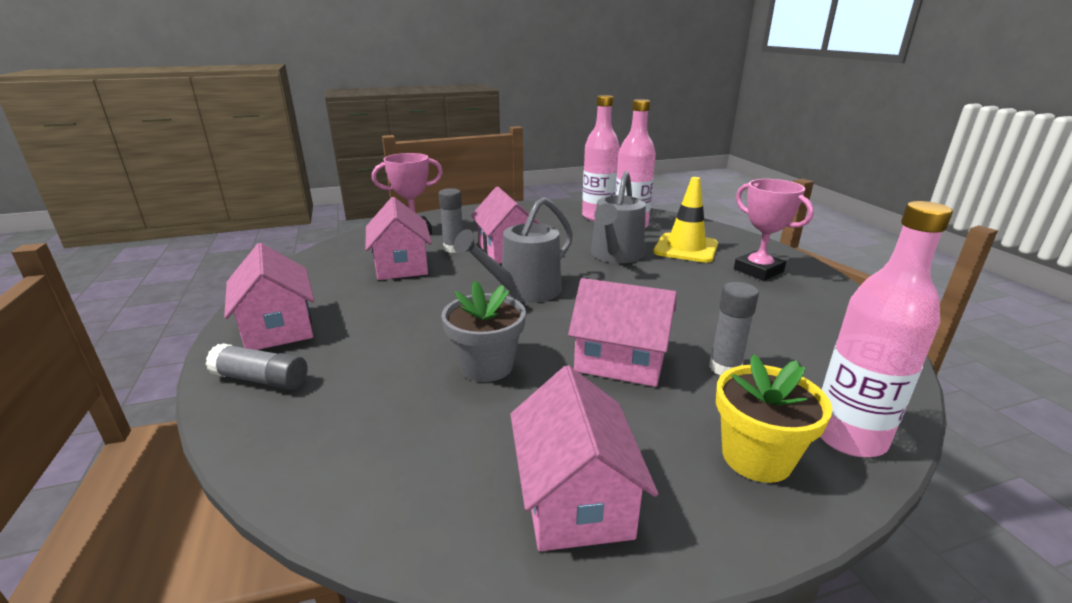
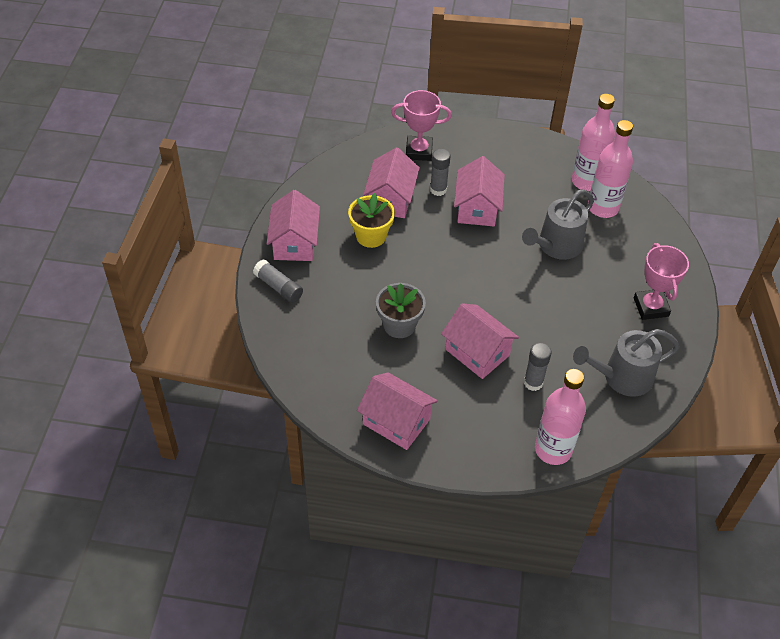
camera: 25 degrees right, 25 degrees up
grey watering can [454,197,573,303] -> grey watering can moved to [573,329,680,397]
pink house [510,365,658,551] -> pink house turned 75 degrees counterclockwise [357,372,438,450]
yellow traffic cone [654,177,718,263] -> none
yellow flower pot [716,354,832,483] -> yellow flower pot moved to [348,193,395,248]

